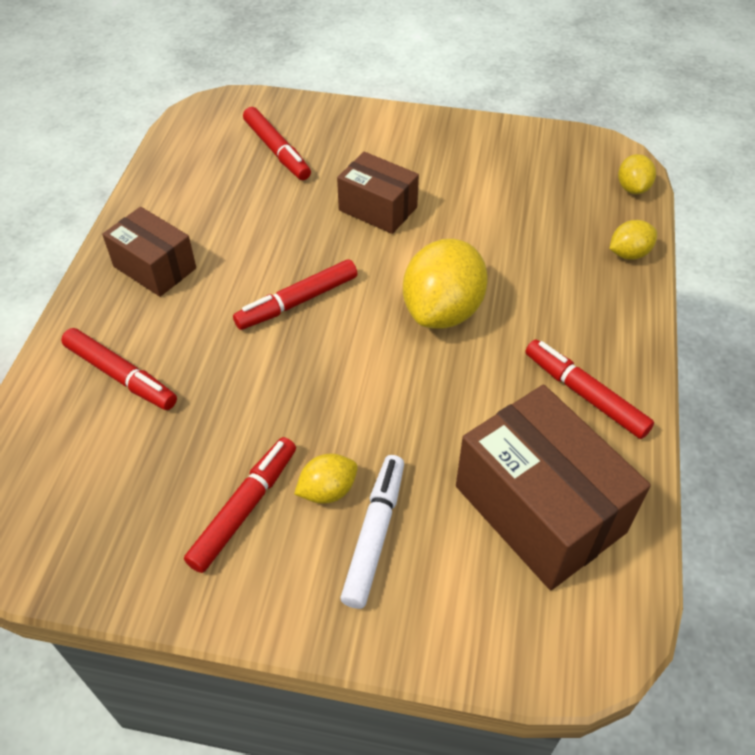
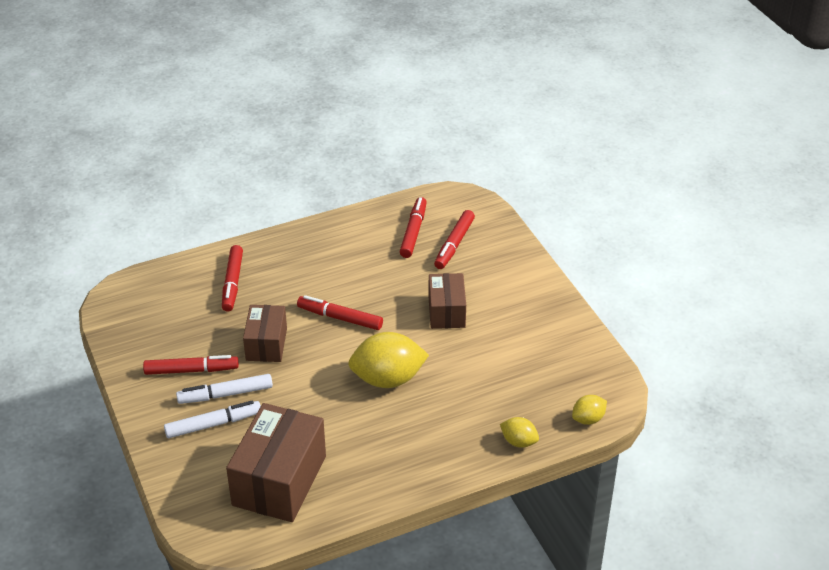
camera: 55 degrees right, 10 degrees down
brown box [102,207,196,297] -> brown box moved to [243,305,287,362]
yellow lemon [294,453,358,504] -> white marker [176,374,273,404]
red marker [525,339,654,439] -> red marker moved to [400,197,427,258]

